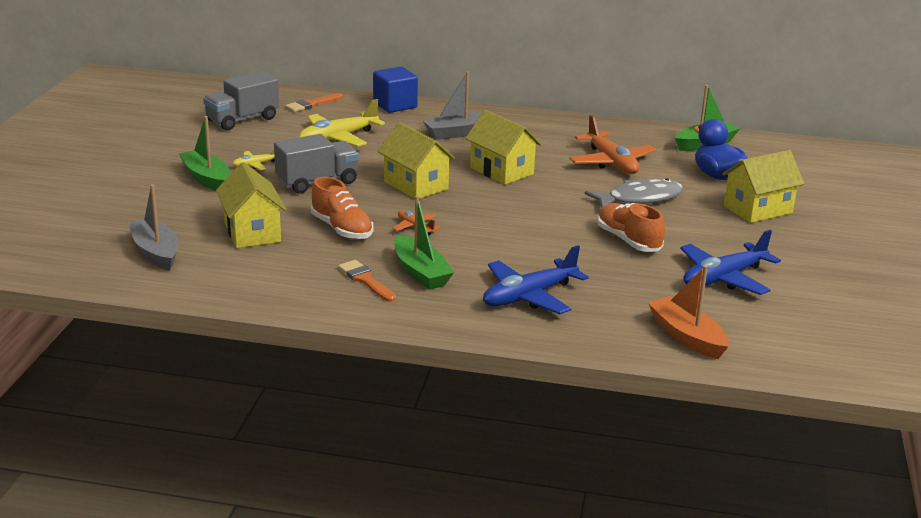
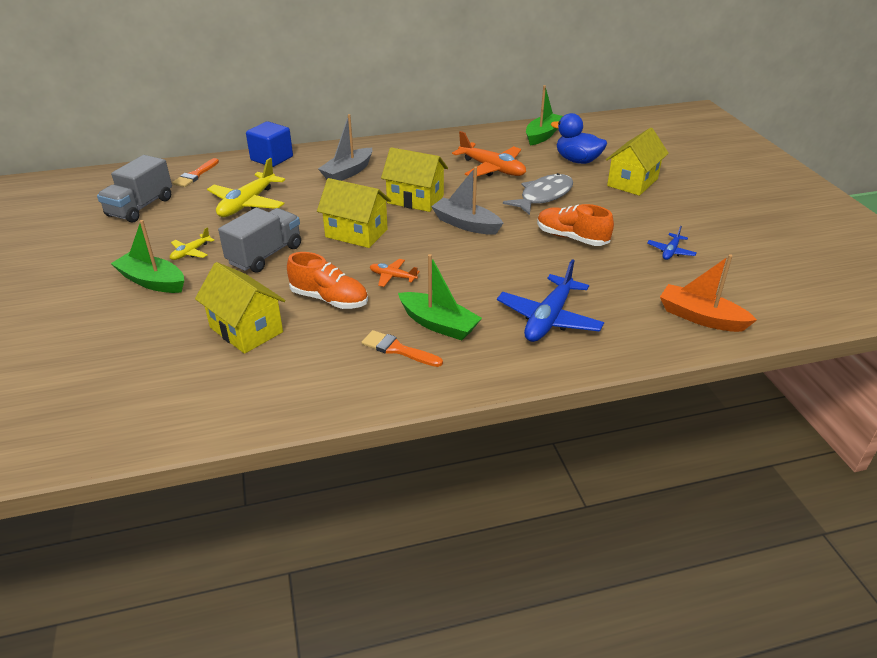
camera: 25 degrees left, 10 degrees up
grey boat [128,184,178,271] -> grey boat moved to [431,167,503,235]
blue plane [680,230,781,295] -> blue plane [647,226,697,260], size x0.50

